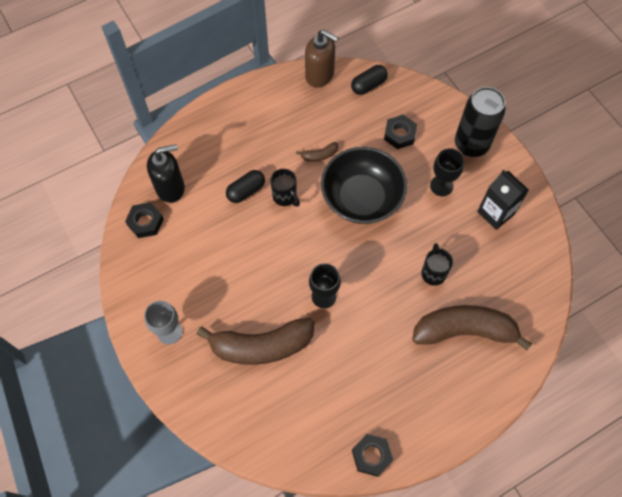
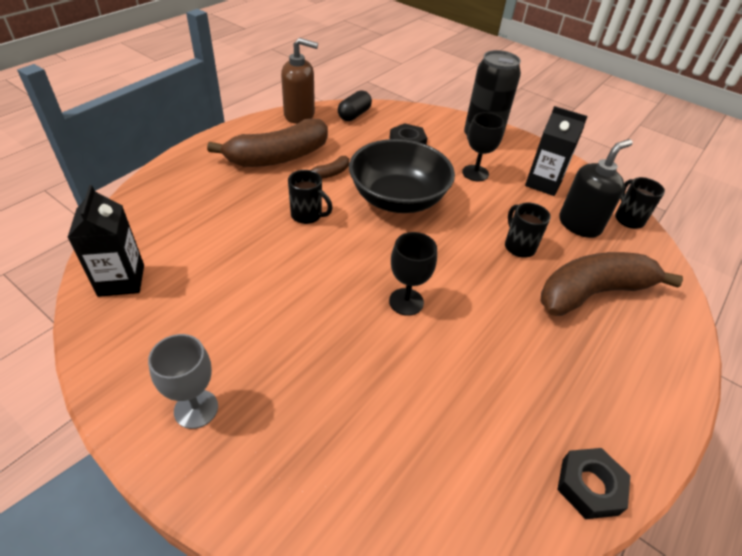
camera: 25 degrees left, 20 degrees down
black nut [125,202,164,238] -> black carton [67,185,144,297]
black soap dispenser [147,144,185,203] -> black soap dispenser moved to [559,139,633,238]
brown banana [197,318,315,365] -> brown banana moved to [207,119,328,167]
black capsule [226,170,265,203] -> none
none -> black mug [615,177,665,229]

